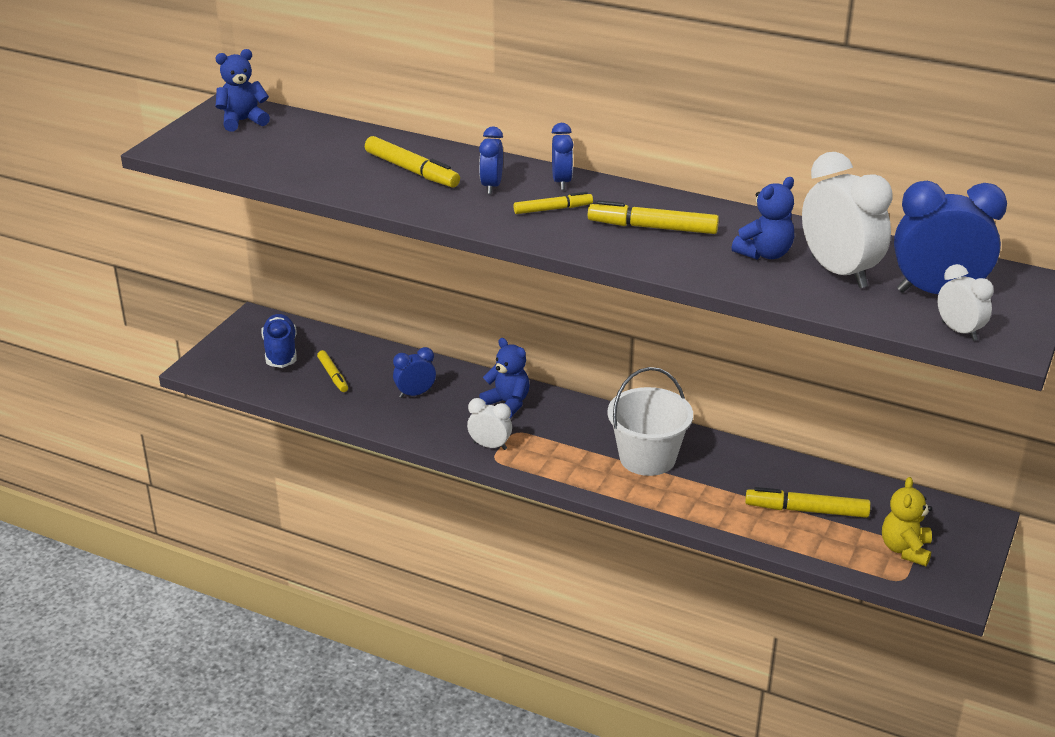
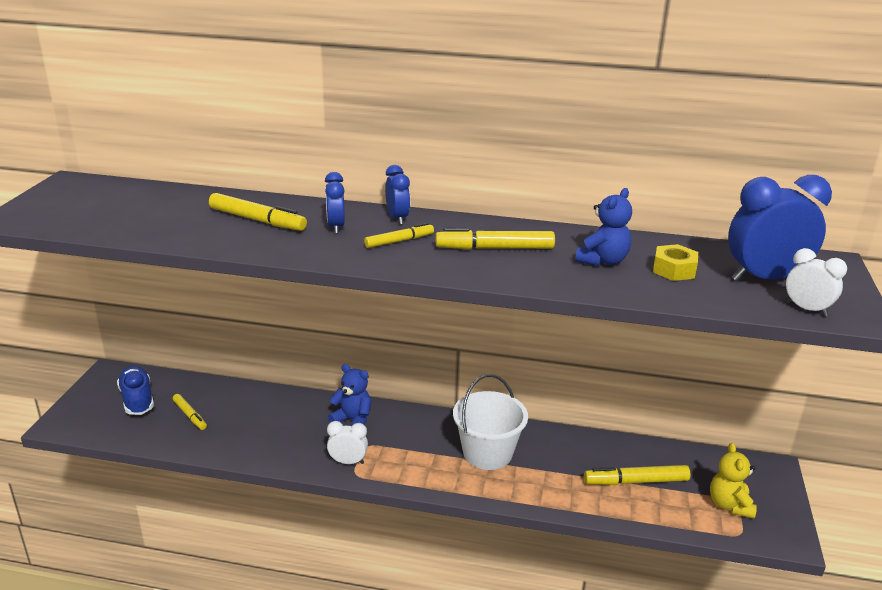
camera: 15 degrees left, 5 degrees down
blue teddy bear [215,49,270,132] -> none
blue clock [393,347,436,398] -> none
white clock [802,152,893,288] -> yellow nut [653,244,698,281]

